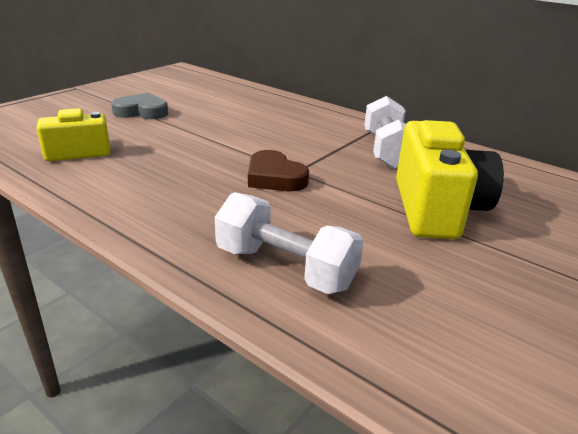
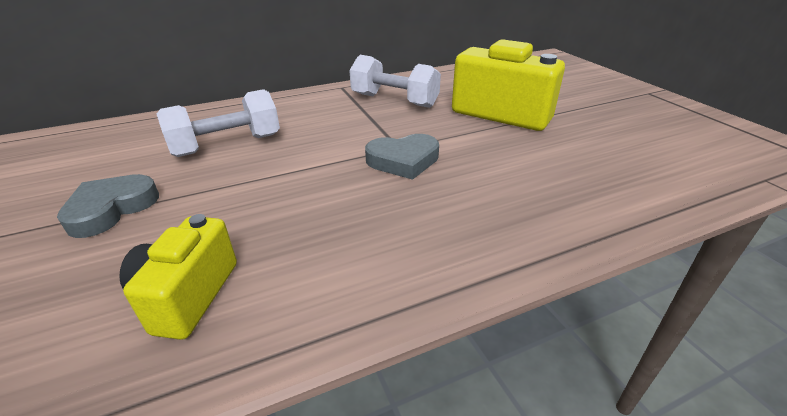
camera: 60 degrees left, 5 degrees up
white dumbbell [215,192,364,294] -> white dumbbell moved to [156,89,280,157]
brown heart [248,150,309,191] -> grey heart [365,134,439,180]

